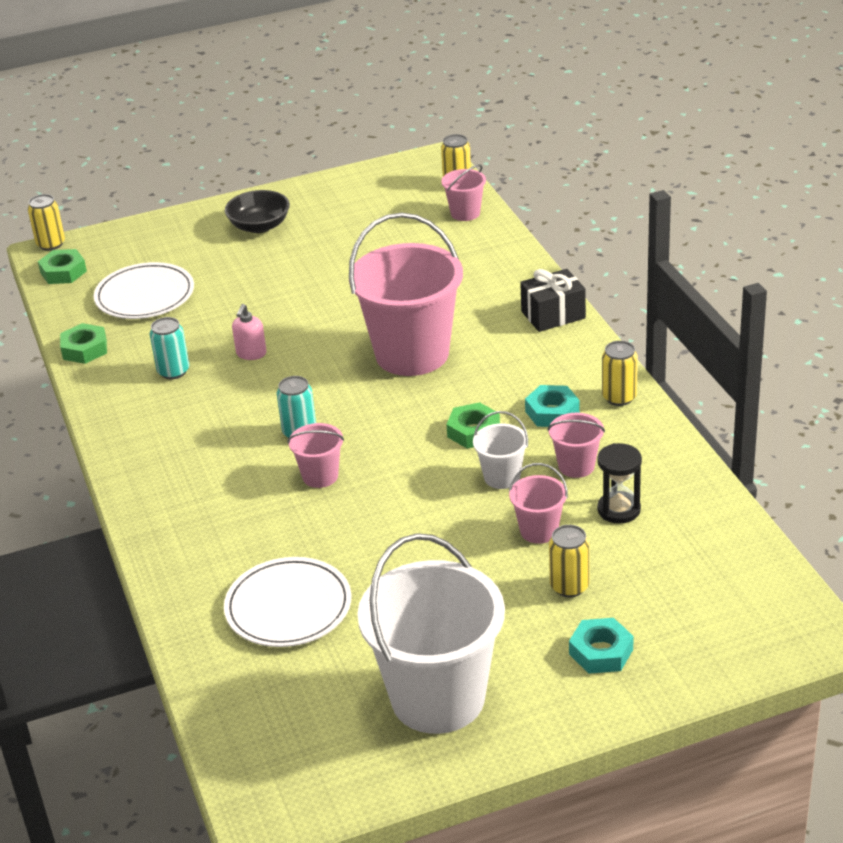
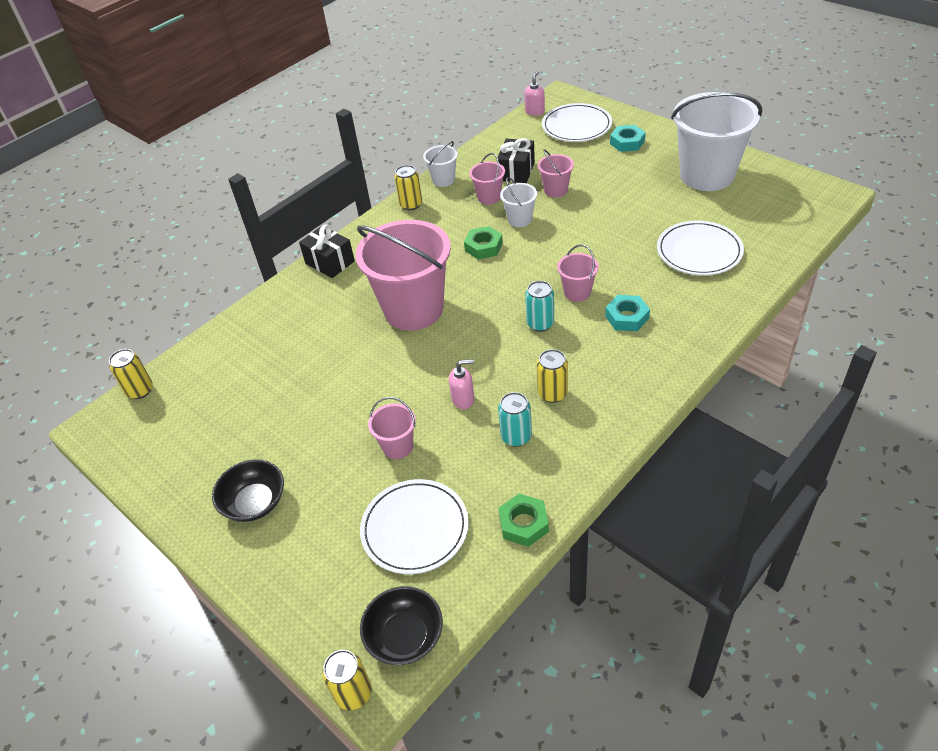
camera: 115 degrees left, 10 degrees up
green nut [38,249,87,284] -> black bowl [360,586,443,665]
pink bucket [441,164,486,221] -> pink bucket moved to [368,397,416,459]
turquoise nut [525,385,580,427] -> turquoise nut moved to [605,295,650,331]
yellow can [549,525,590,597] -> yellow can moved to [537,349,568,403]
black hourglass [597,443,642,524] -> black gift [498,138,535,183]
none -> white bucket [423,141,458,187]
none -> pink soap dispenser [524,71,545,116]
none -> white plate [542,103,612,142]

